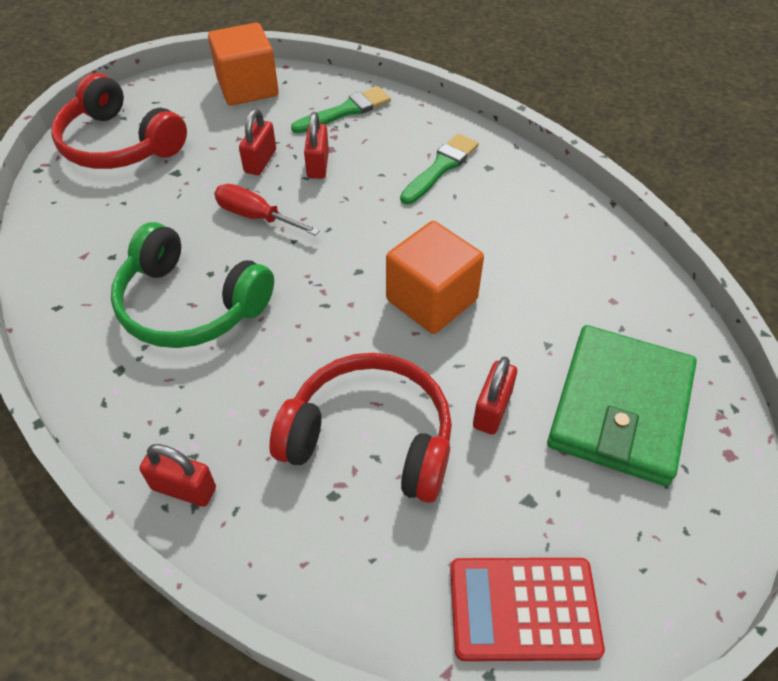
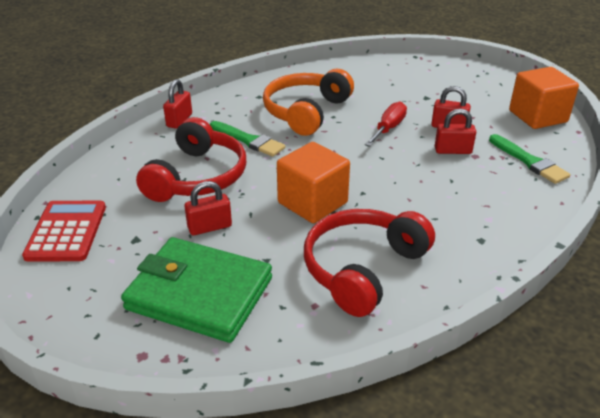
camera: 90 degrees right, 15 degrees down
red headphones [51,73,187,169] -> red headphones moved to [304,209,435,317]
green headphones [111,222,274,348] -> orange headphones [263,69,354,136]
green brush [400,134,479,204] -> green brush moved to [210,121,286,157]
red padlock [473,357,517,435] -> red padlock turned 45 degrees counterclockwise [184,181,232,235]

